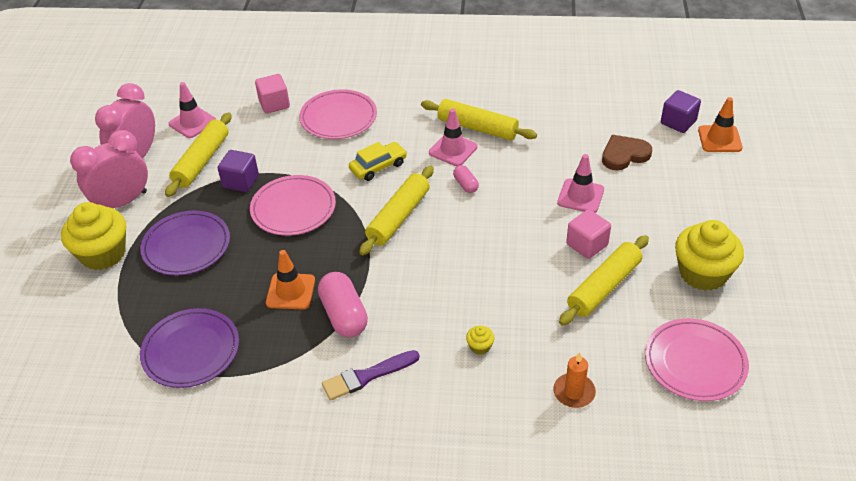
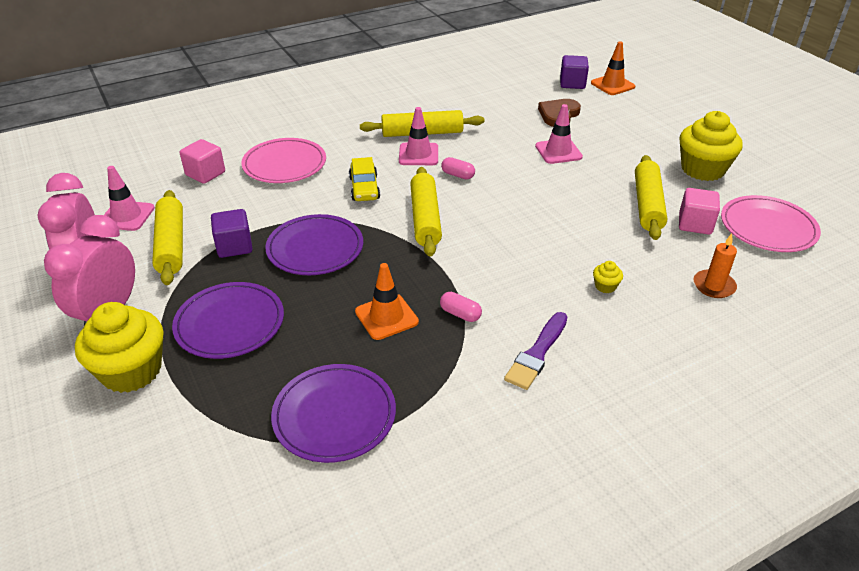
camera: 35 degrees left, 5 degrees down
pink plate [250,175,336,236] -> purple plate [265,214,363,275]
pink capsule [318,272,368,337] -> pink capsule [440,292,482,322], size x0.52
yellow car [349,142,407,181] -> yellow car turned 150 degrees clockwise [349,157,380,201]
pink cube [566,209,611,259] -> pink cube moved to [679,188,720,235]

